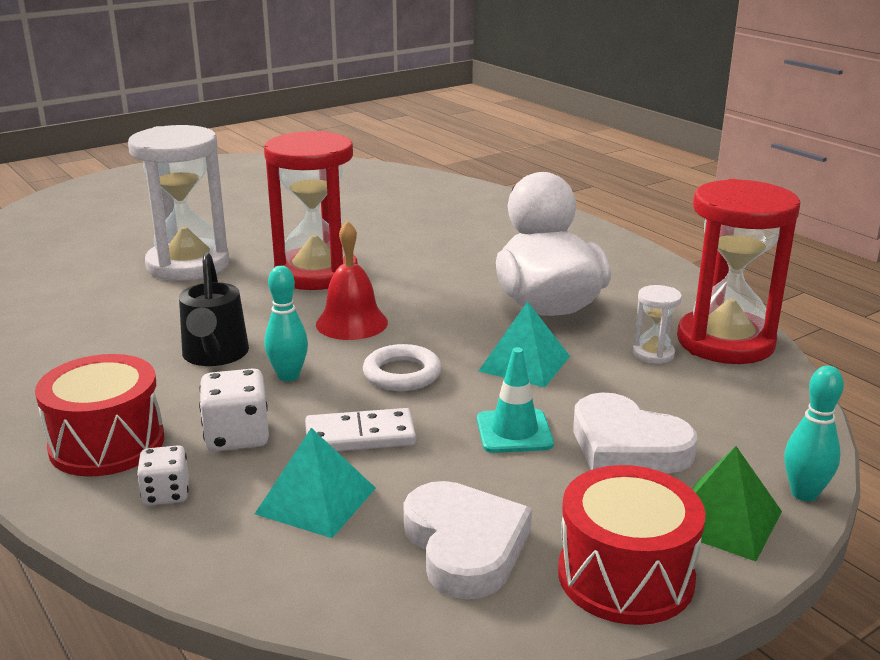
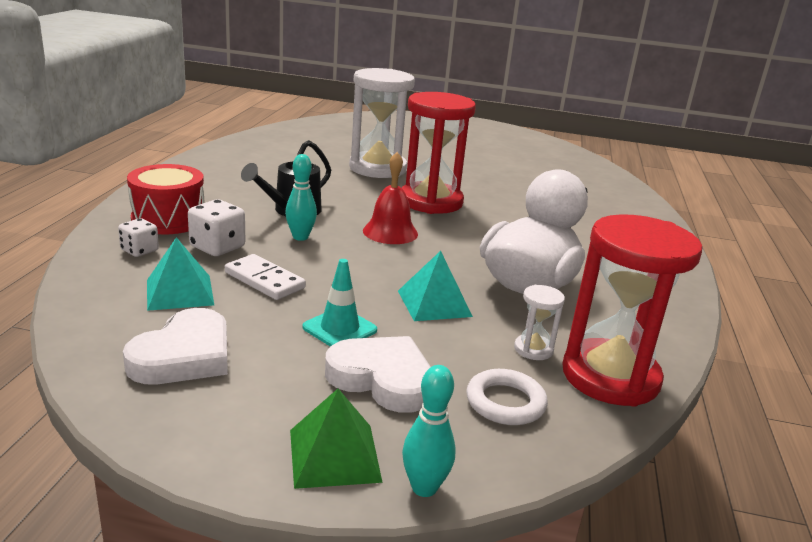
camera: 45 degrees right, 0 degrees up
white ring [363,344,441,391] -> white ring moved to [466,369,548,425]
red drum [558,465,705,625] -> none
white heart [573,392,698,473] -> white heart turned 120 degrees clockwise [325,336,430,413]

